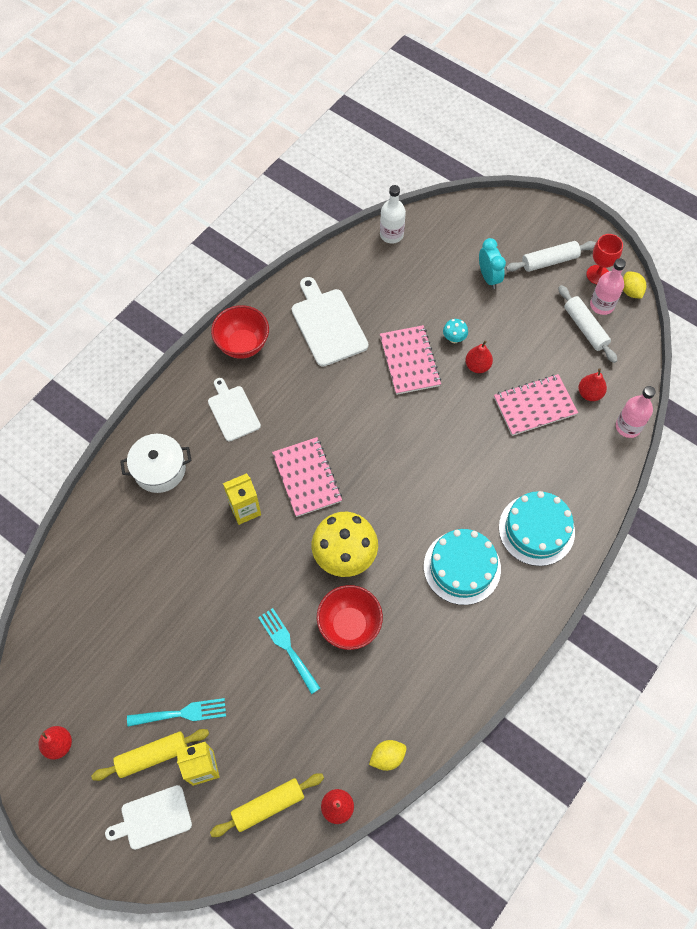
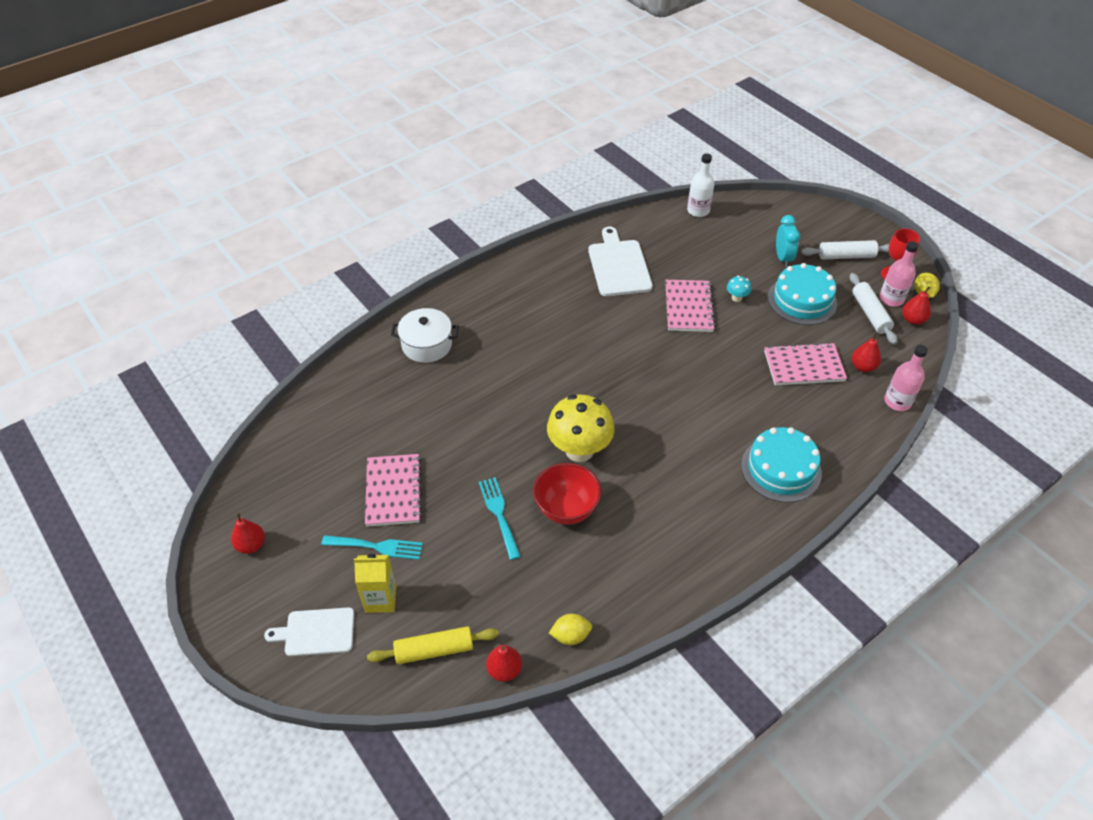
camera: 15 degrees right, 15 degrees down
yellow rolling pin [91,729,209,781] -> none
white cutting board [208,378,261,442] -> none
red bowl [211,305,269,359] -> none
yellow carton [223,473,261,525] -> none
pink notebook [272,437,342,517] -> pink notebook moved to [365,454,422,527]
turquoise cake [424,529,501,605] -> turquoise cake moved to [768,263,837,325]
red pear [465,341,493,373] -> red pear moved to [902,286,931,325]

